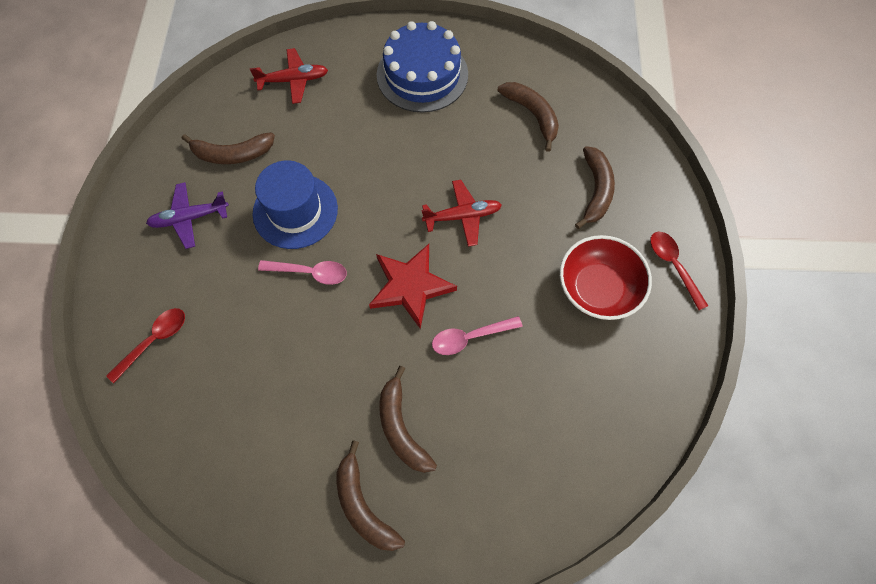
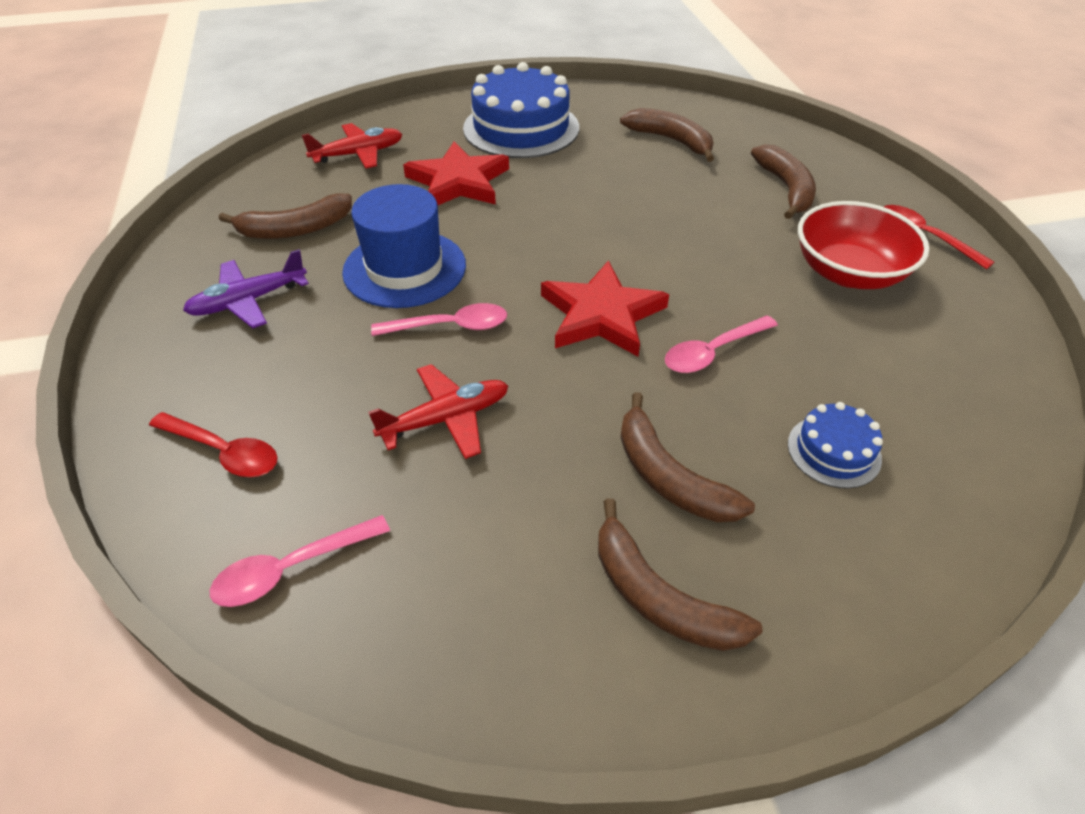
camera: 15 degrees left, 20 degrees down
red spoon [106,308,185,383] -> red spoon turned 90 degrees clockwise [149,412,277,477]
red plane [422,180,502,247] -> red plane moved to [368,364,508,459]
none -> pink spoon [210,515,390,607]
none -> red star [403,141,509,205]
none -> blue cake [788,402,883,489]

